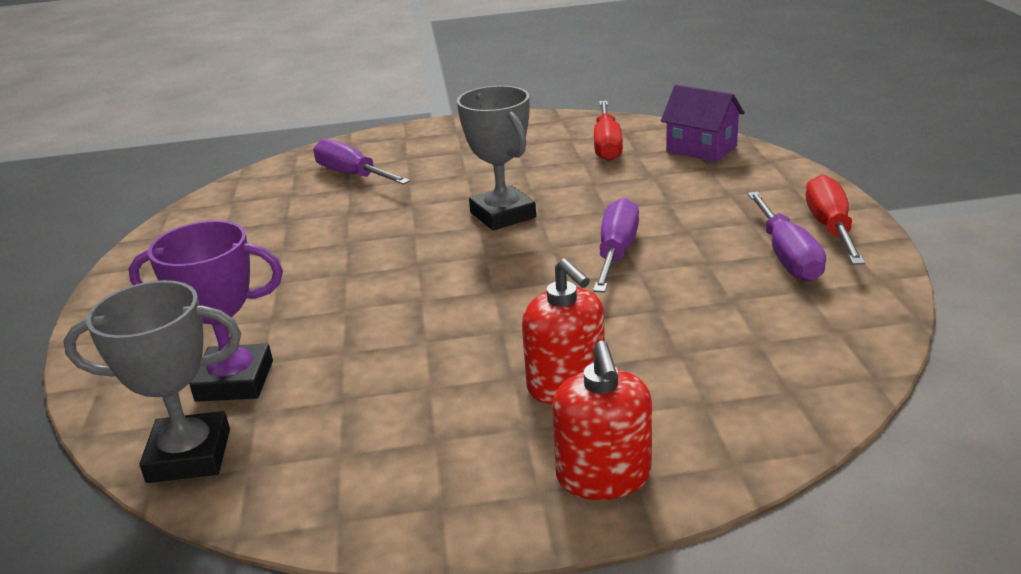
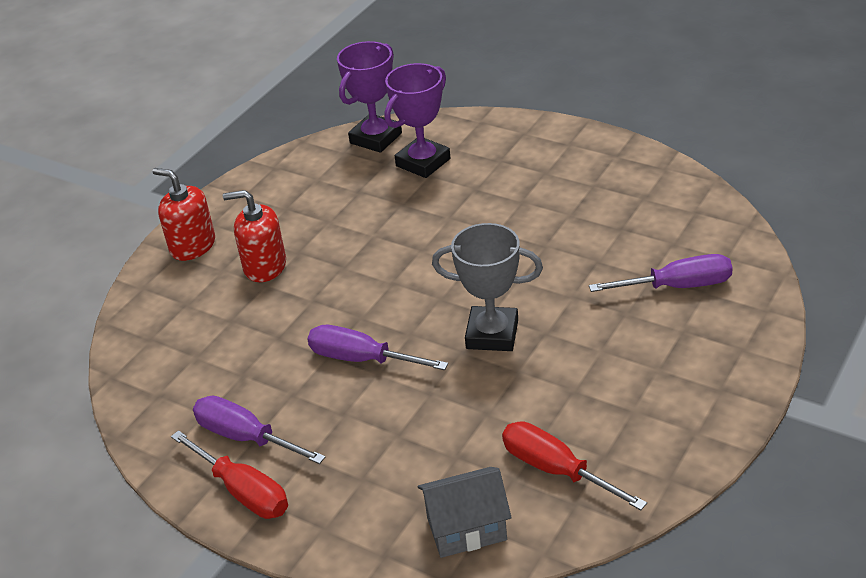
camera: 130 degrees right, 10 degrees up
grey trophy [63,280,241,483] -> purple trophy [337,41,402,153]
purple screwdriver [593,198,639,293] -> purple screwdriver turned 150 degrees clockwise [308,325,448,370]
purple house [661,85,745,162] -> grey house [417,467,512,558]

